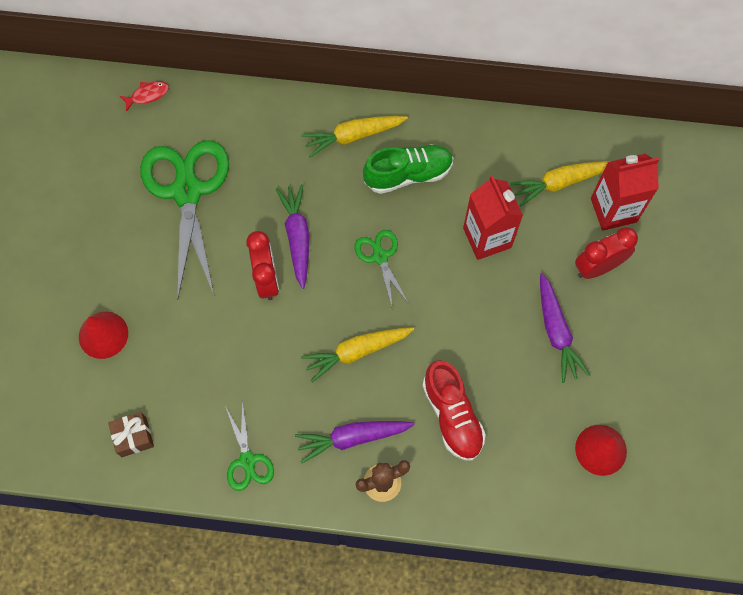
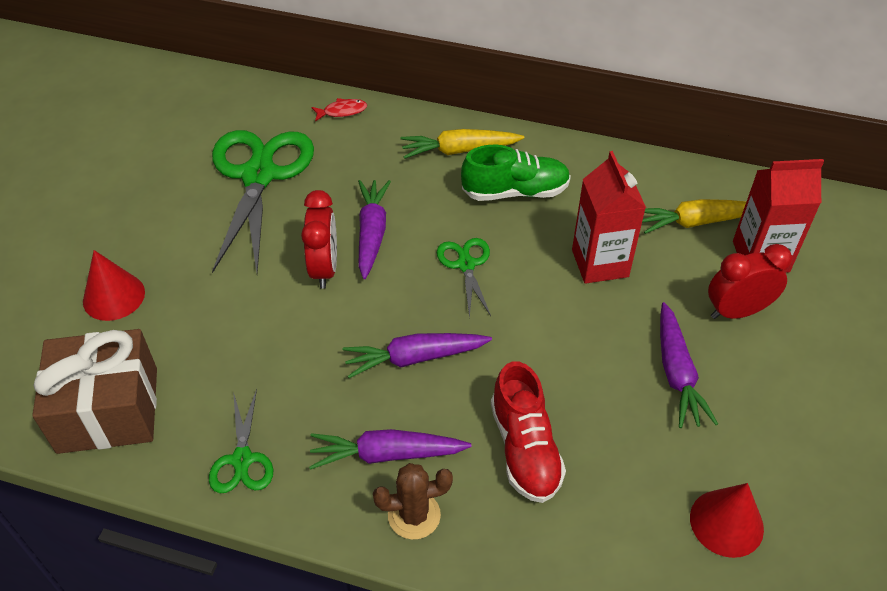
camera: 10 degrees right, 20 degrees down
brown gift [108,412,154,457] -> brown gift [32,329,157,454], size x2.12
red fish [120,81,169,112] -> red fish moved to [311,98,367,122]
yellow carrot [301,327,414,382] -> purple carrot [343,333,492,378]

